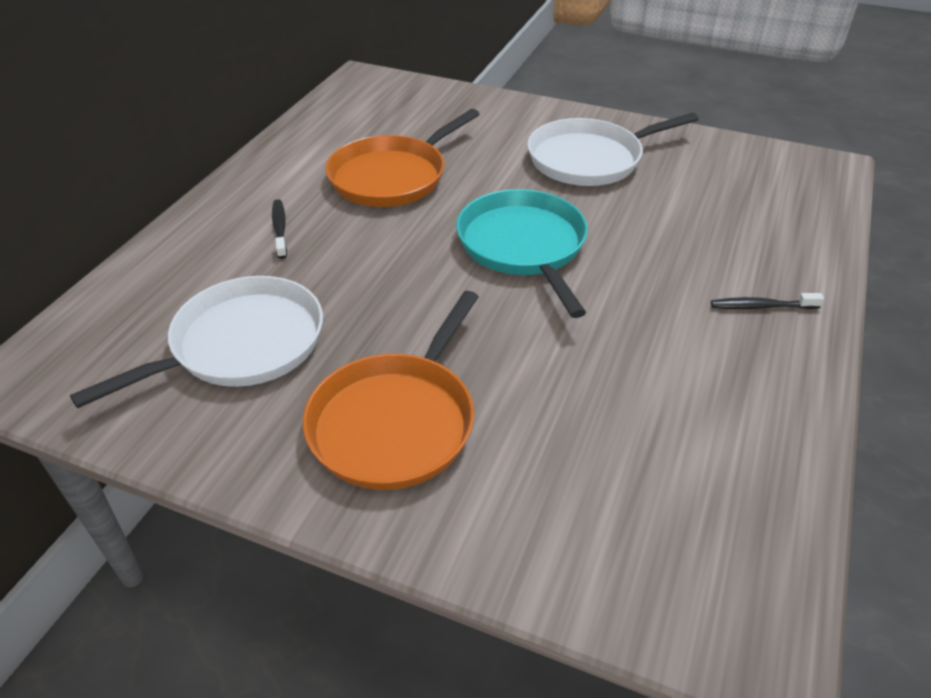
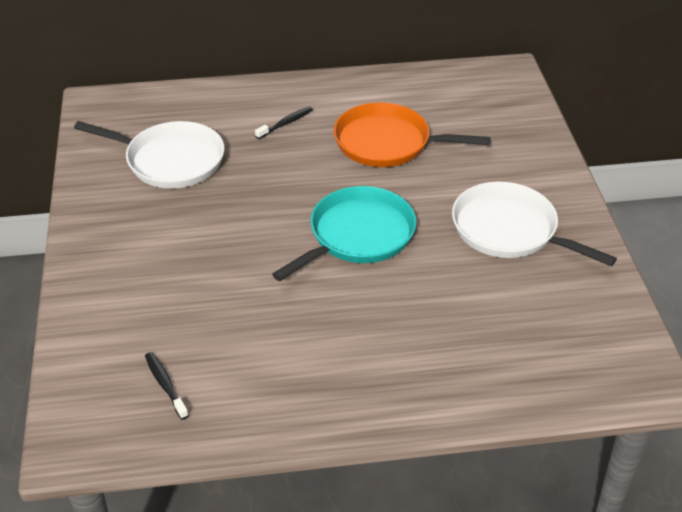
camera: 60 degrees right, 0 degrees up
orange pan [303,291,479,490] -> none
black toothbrush [711,293,824,309] -> black toothbrush moved to [145,352,189,420]

